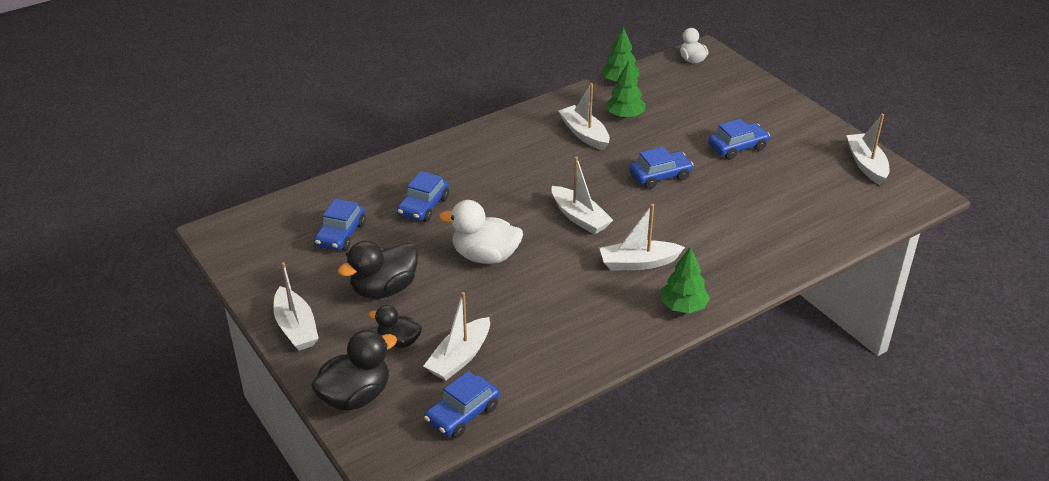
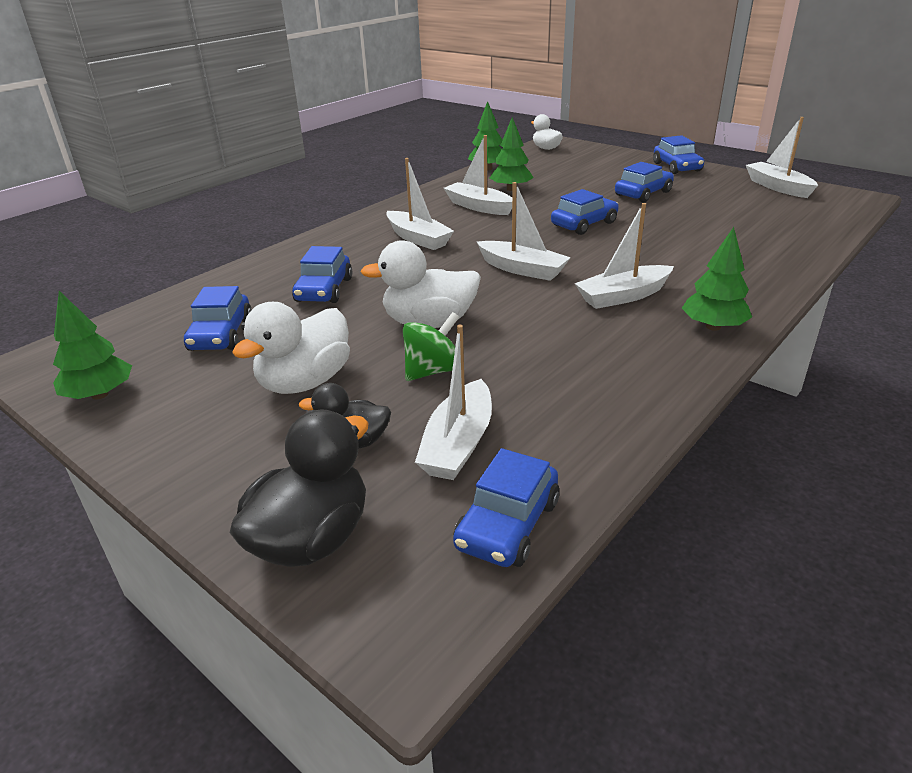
camera: 15 degrees left, 5 degrees down
white boat [273,262,319,351] -> white boat moved to [386,158,454,250]
black duck [338,241,418,299] -> white duck [232,302,350,394]
none -> green tree [53,291,132,399]
none -> green spinning top [403,312,459,381]
none -> blue car [653,135,704,174]

